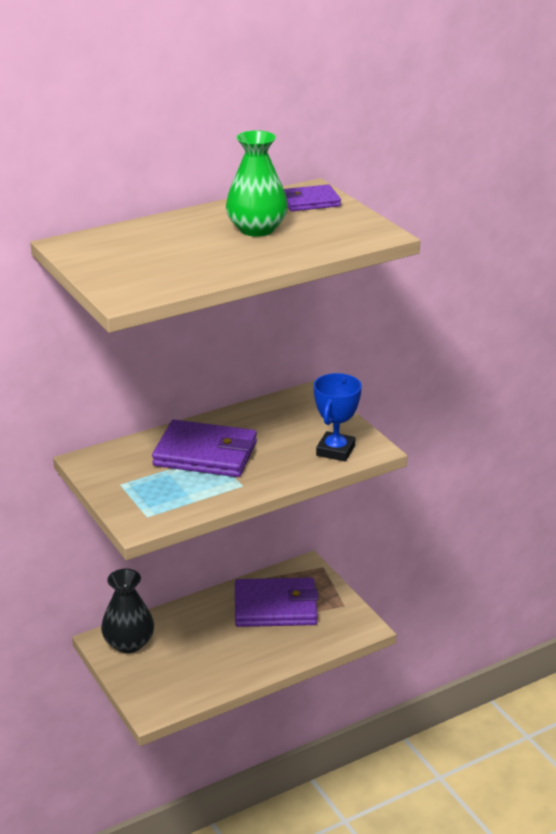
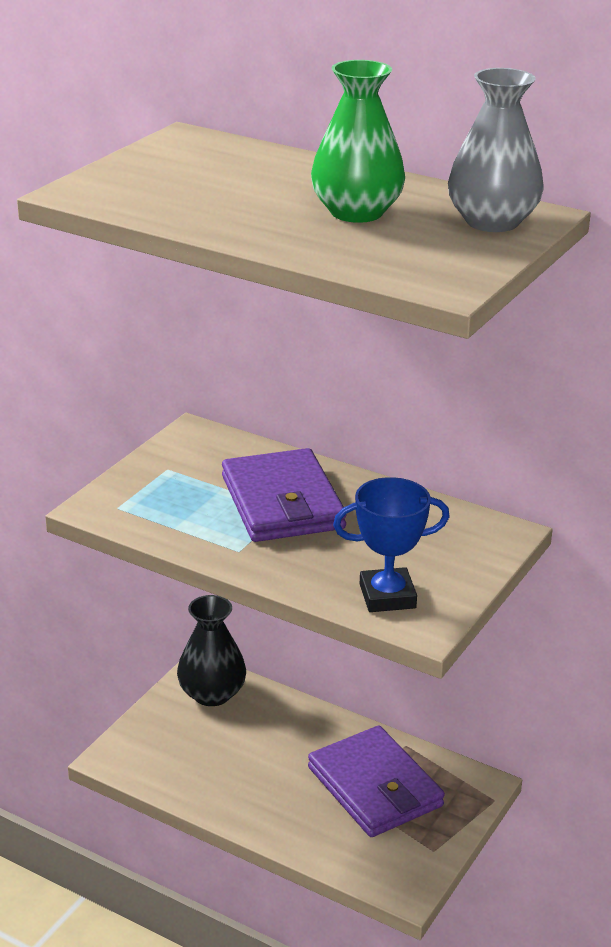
camera: 60 degrees right, 0 degrees up
purple wallet [284,184,341,211] -> grey vase [448,68,544,232]

